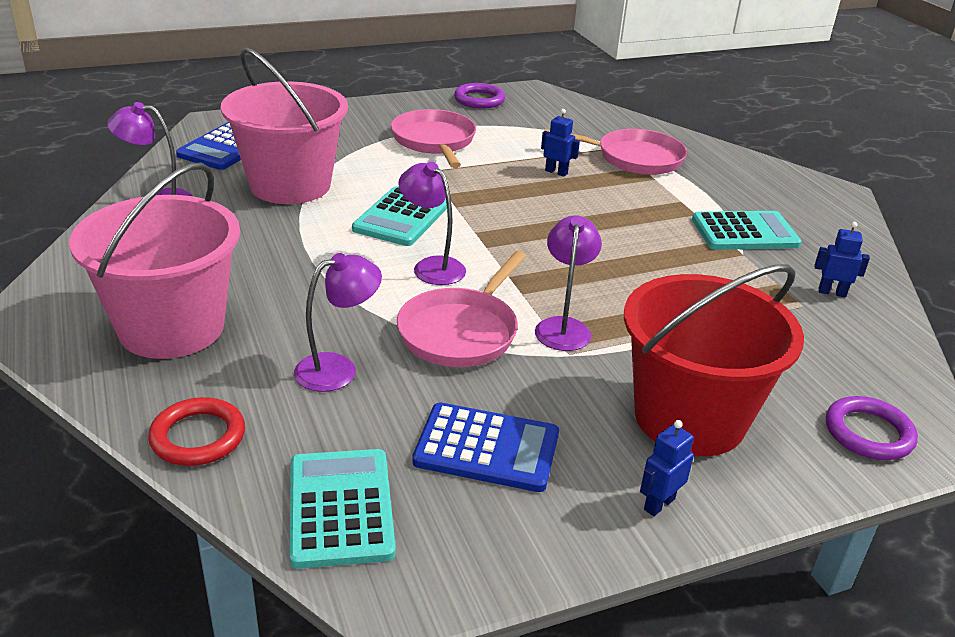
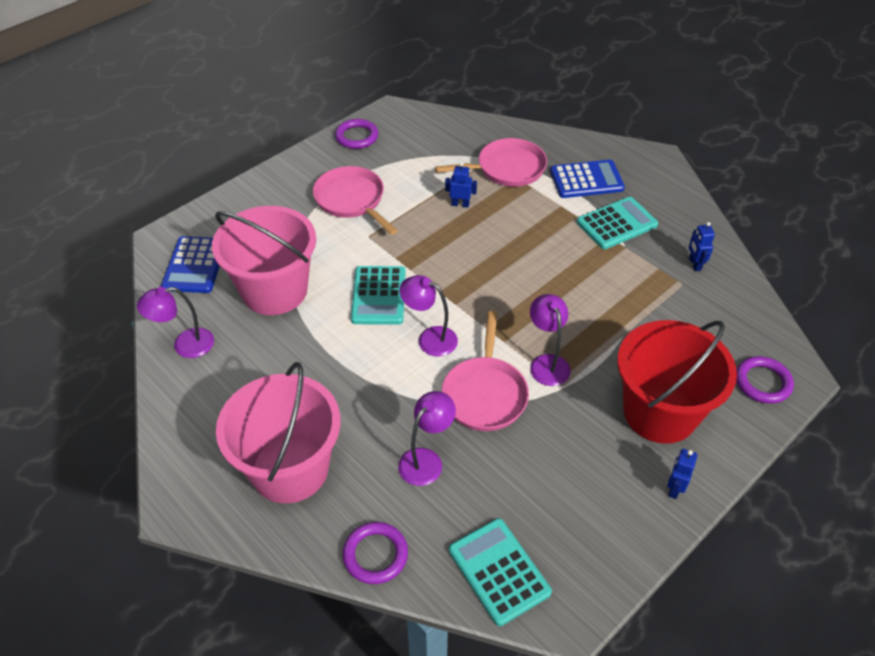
camera: 20 degrees left, 15 degrees up
red ring [148,397,245,466] -> purple ring [343,522,408,584]
blue calculator [412,403,559,492] -> blue calculator moved to [550,160,625,198]
blue robot [814,222,870,297] -> blue robot turned 90 degrees counterclockwise [689,222,715,271]

